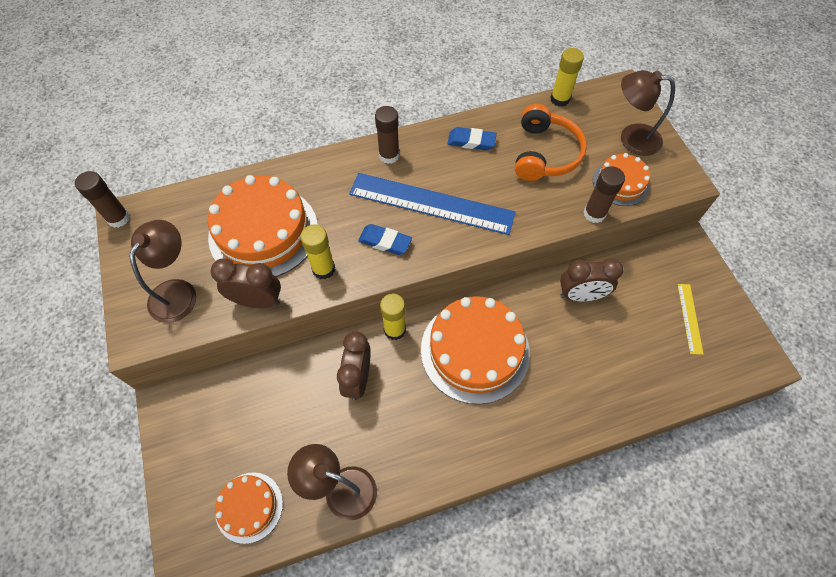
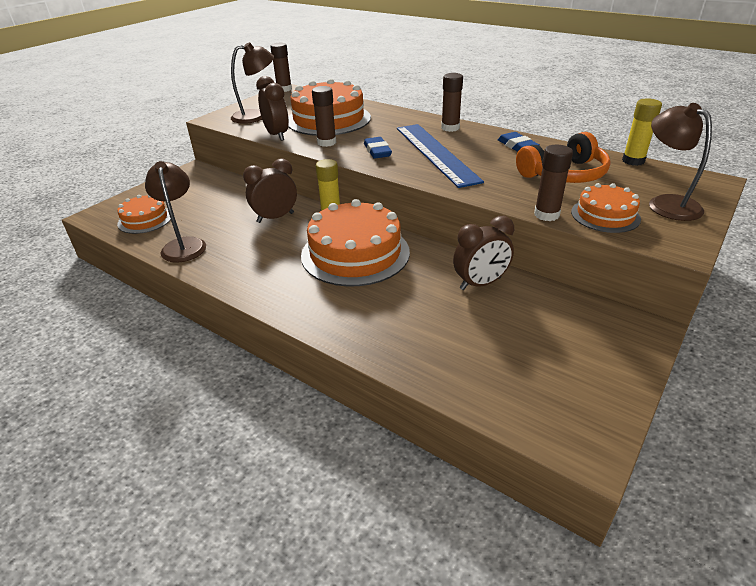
camera: 55 degrees right, 25 degrees down
yellow glue stick [300,224,335,279] -> brown glue stick [312,86,336,147]
brown clock [560,258,623,302] -> brown clock turned 75 degrees counterclockwise [453,216,514,290]
yellow ruler [677,284,704,355] -> none

